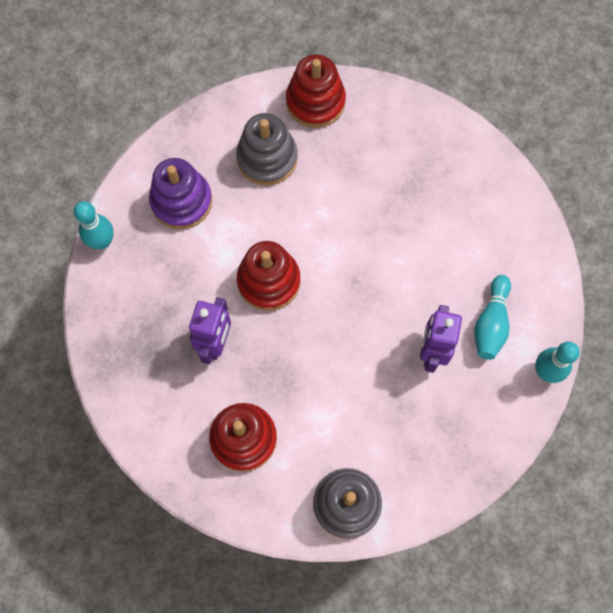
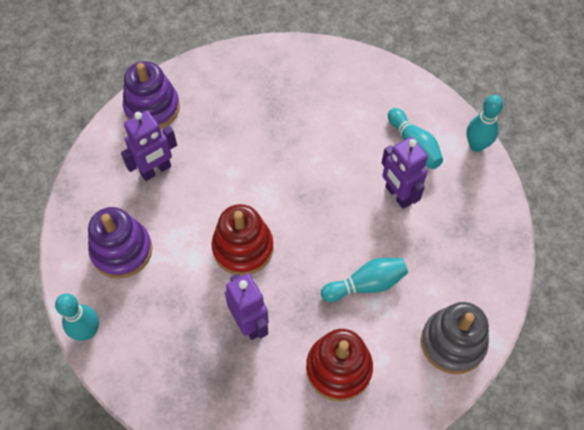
camera: 45 degrees left, 10 degrees down
grey stacking toy [236,113,297,185] -> purple robot [121,111,177,181]
red stacking toy [286,54,346,128] -> purple stacking toy [123,61,180,129]
none -> turquoise bowling pin [321,258,408,302]

